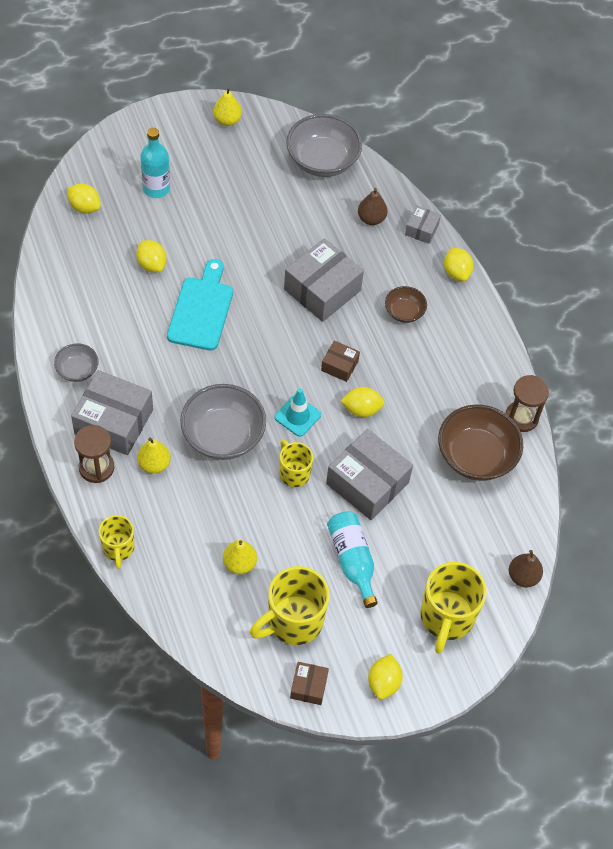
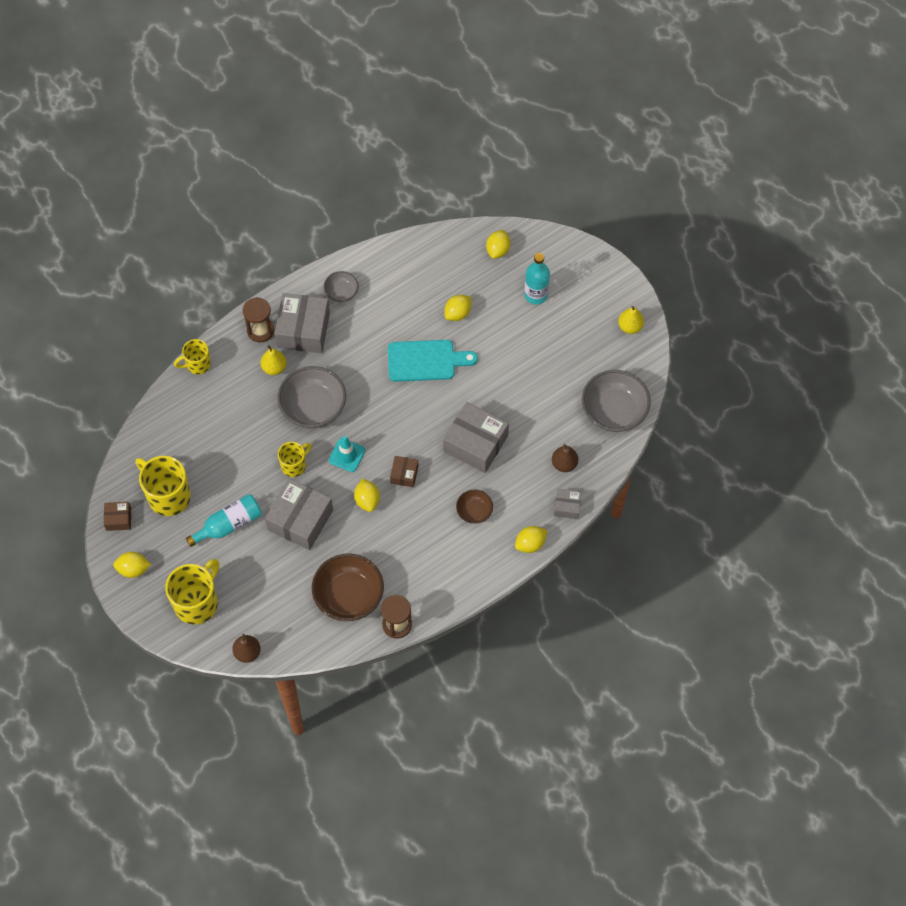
camera: 80 degrees right, 5 degrees up
yellow pear [223,540,257,574] -> none
yellow mug [420,562,487,654] -> yellow mug turned 120 degrees clockwise [165,559,219,624]

